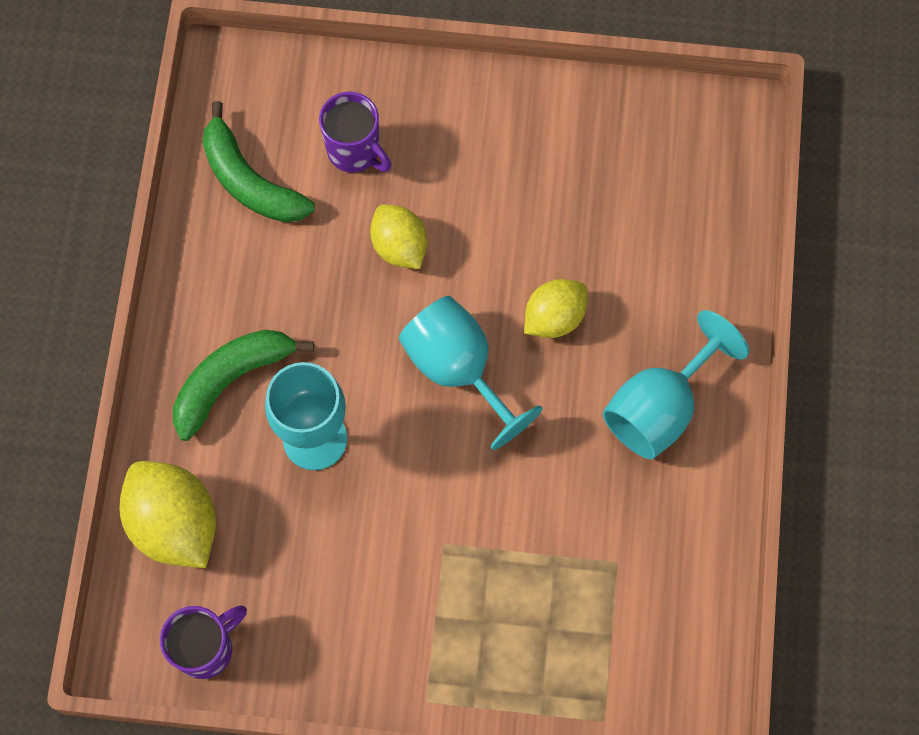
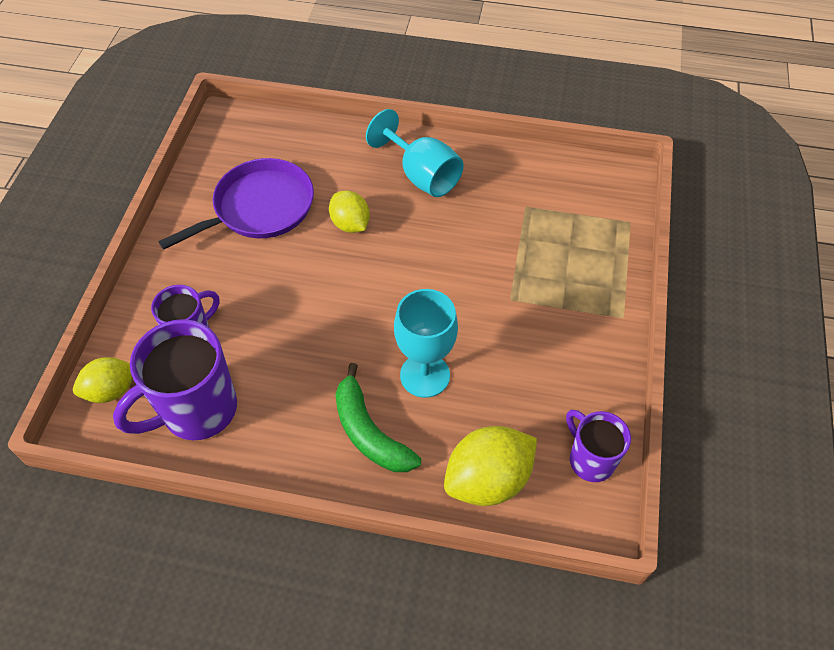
camera: 85 degrees left, 15 degrees down
green banana [202,101,315,223] -> purple mug [113,319,237,440]
yellow lemon [370,204,427,269] -> yellow lemon moved to [73,357,133,403]
turquoise goblet [399,296,543,450] -> none
none -> purple pan [158,158,314,249]

